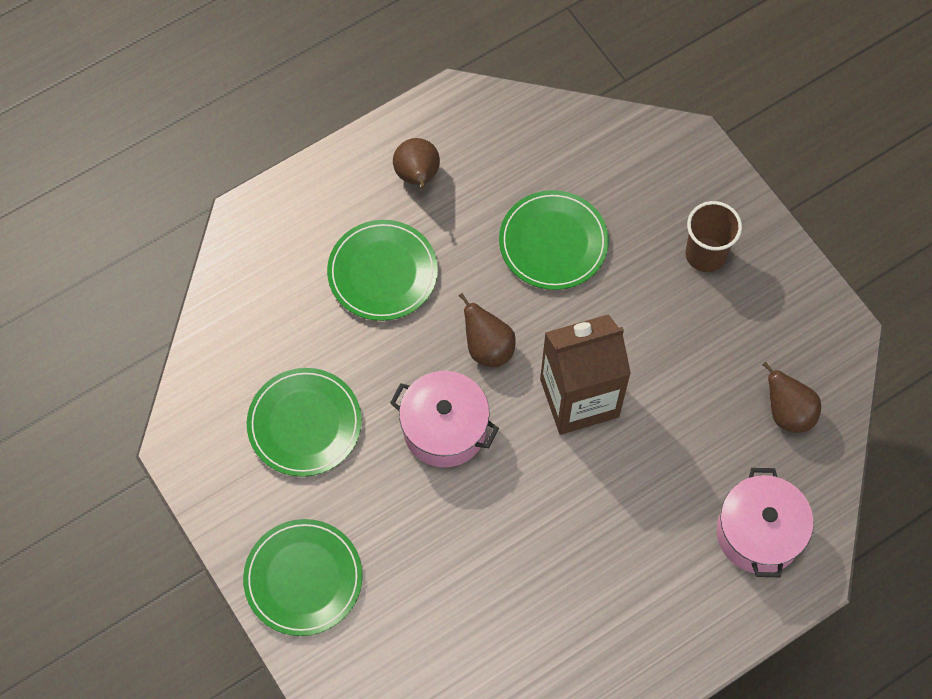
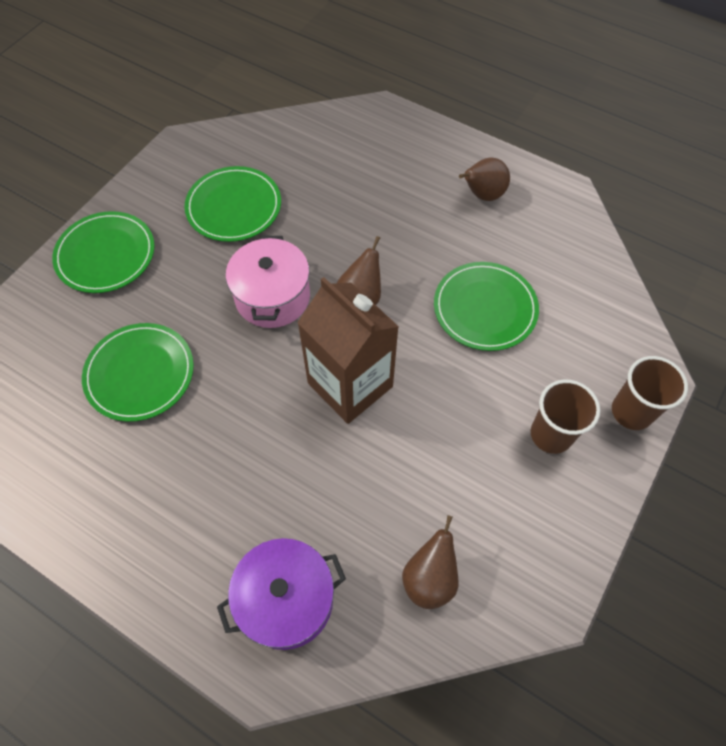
camera: 65 degrees right, 5 degrees down
green plate [327,220,438,321] -> green plate moved to [82,323,194,422]
pink pot [717,468,813,577] -> purple pot [217,538,346,650]
none -> brown cup [612,356,688,430]

